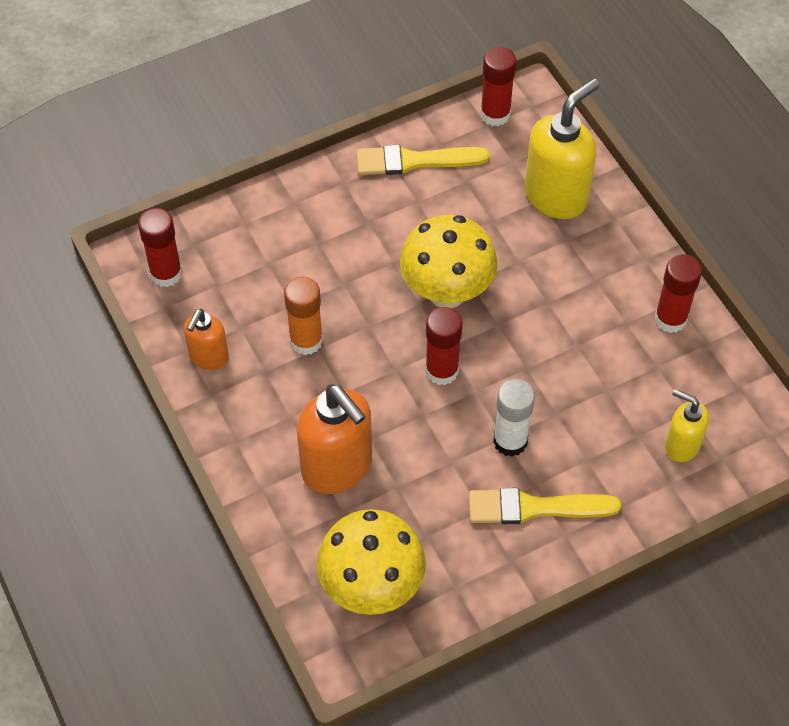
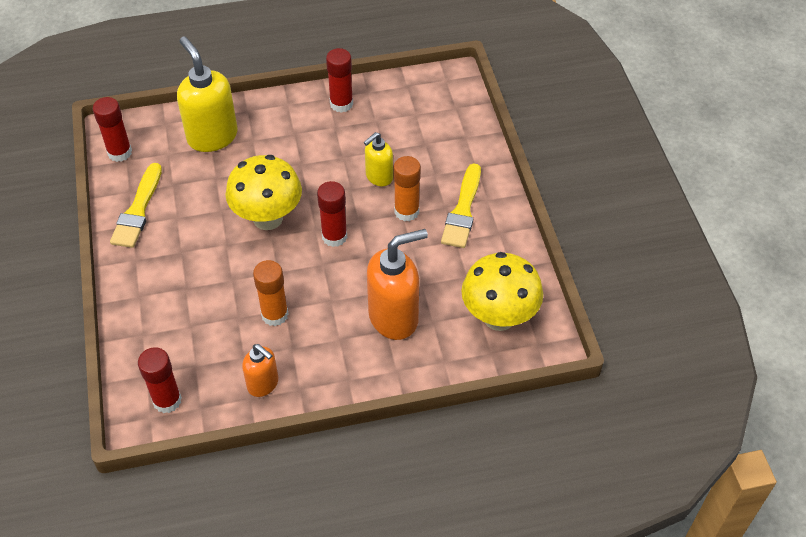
camera: 75 degrees left, 5 degrees down
white glue stick [493,379,535,457] -> orange glue stick [393,156,421,221]
yellow soap dispenser [665,389,709,462] -> yellow soap dispenser moved to [364,132,393,186]

